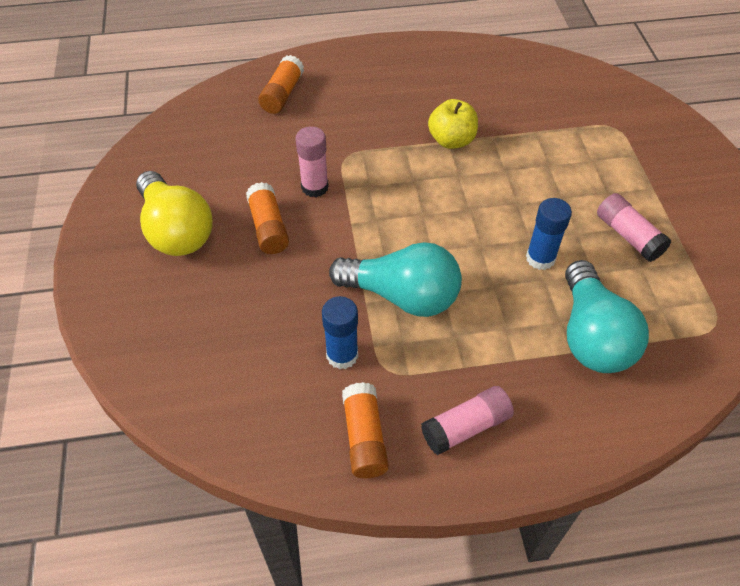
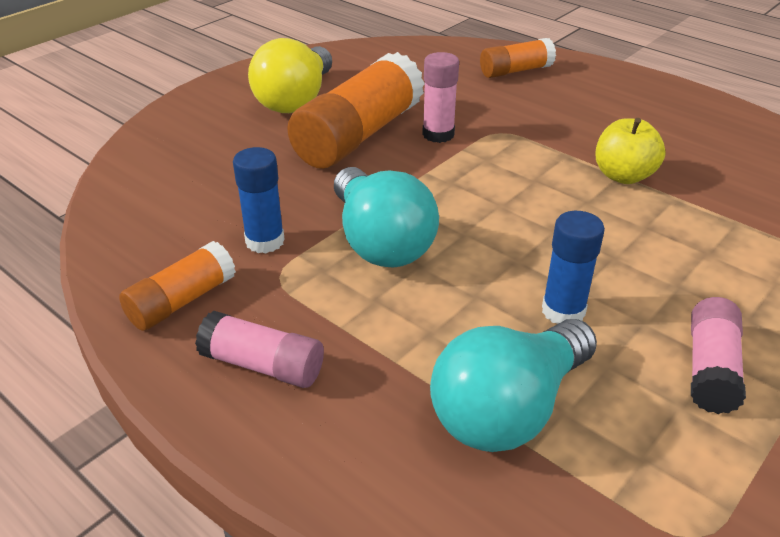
camera: 50 degrees right, 15 degrees down
orange glue stick [246,182,289,254] -> orange glue stick [287,52,425,169], size x1.85

